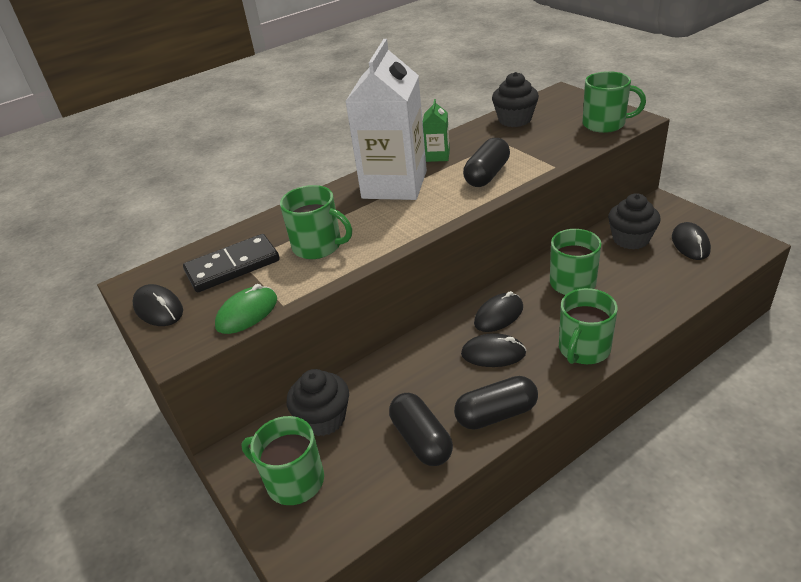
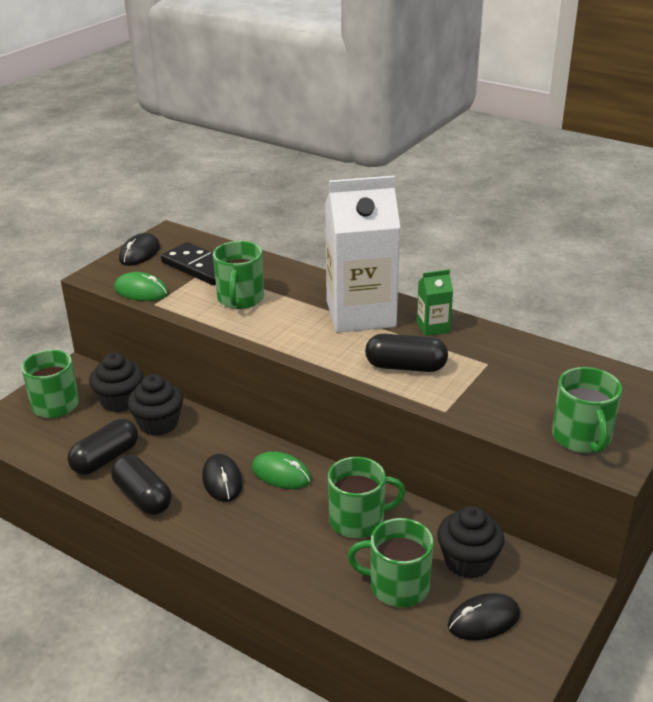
camera: 65 degrees right, 5 degrees down
black mouse [474,291,523,332] -> green mouse [252,451,311,489]
black cupcake [492,72,539,127] -> black cupcake moved to [127,374,183,436]
green mug [559,288,618,364] -> green mug moved to [347,518,434,607]

